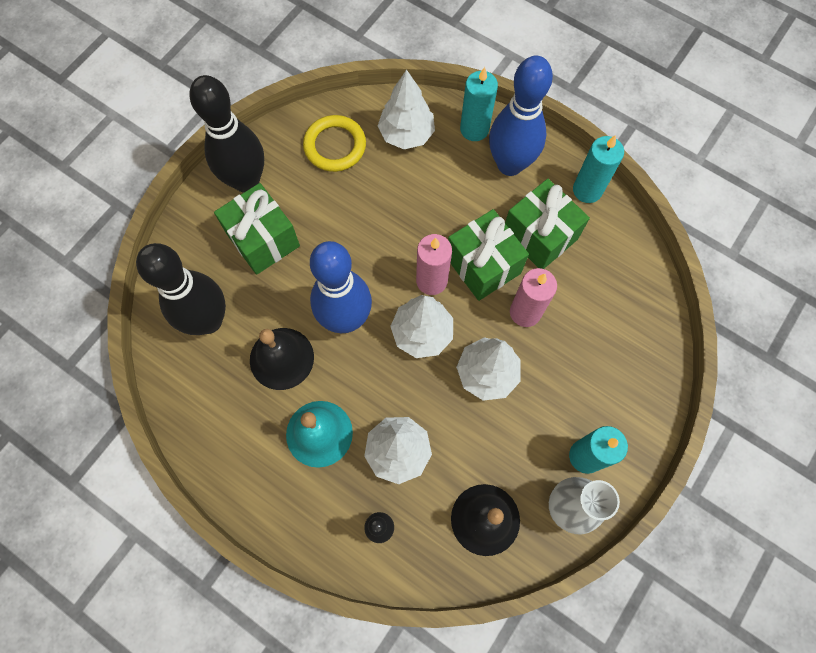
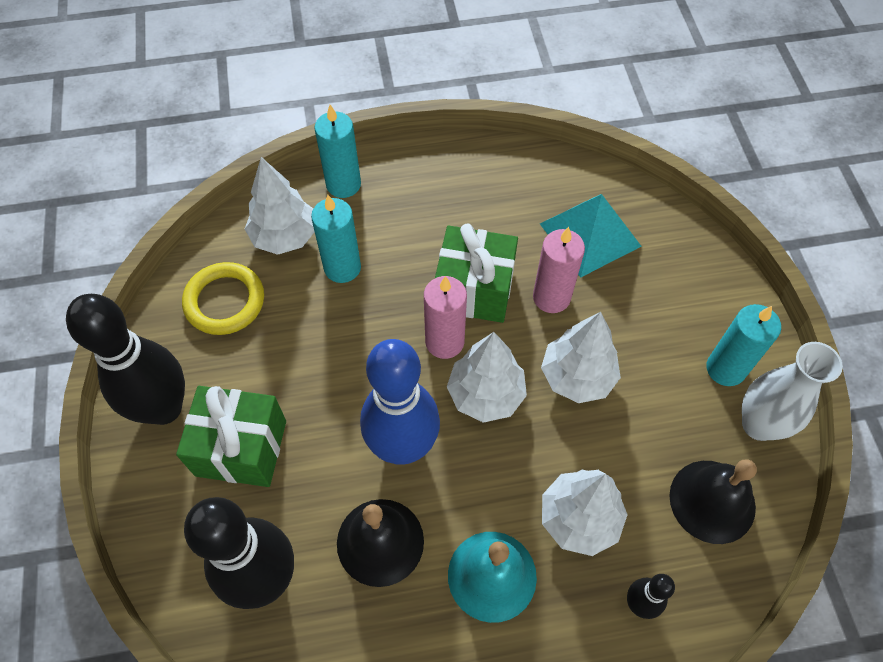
camera: 45 degrees left, 10 degrees down
blue bowling pin [489,56,553,176] -> none
green gift [505,179,590,269] -> none
turquoise candle [573,135,624,203] -> turquoise candle moved to [311,195,361,283]
none -> turquoise pyramid [540,194,642,278]

